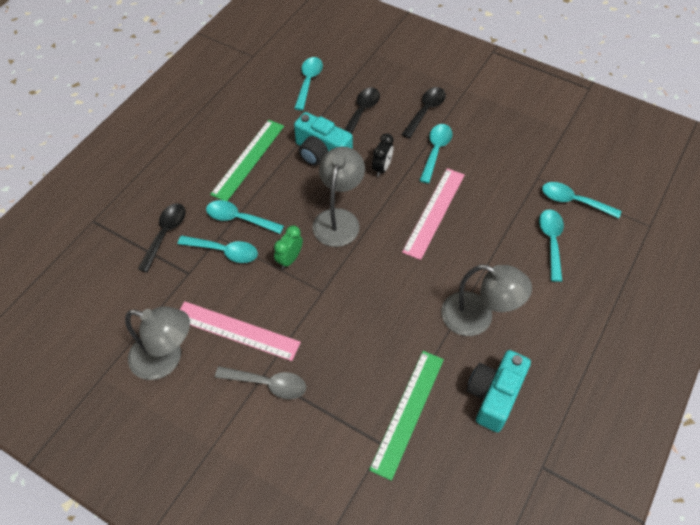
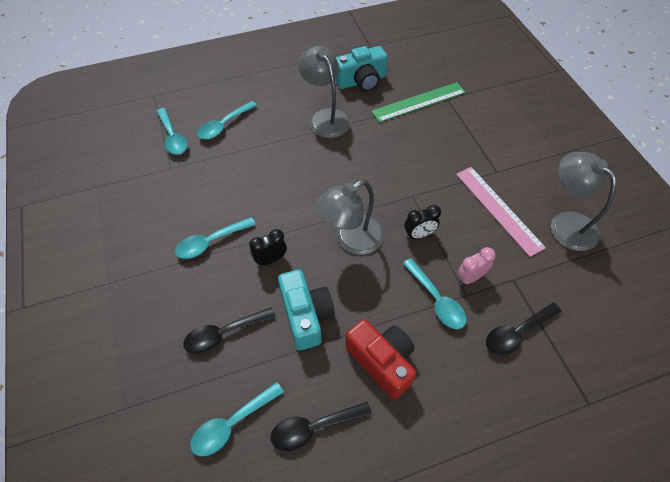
camera: 140 degrees left, 0 degrees up
turquoise spoon [178,236,258,263] -> pink clock [457,247,496,285]
green ruler [210,120,284,201] -> red camera [345,319,416,399]
grey spoon [215,366,306,399] -> none
green clock [274,225,303,269] -> black clock [404,205,441,239]
black spoon [401,87,446,139] -> black spoon moved to [271,402,372,451]
pink ruler [402,168,465,260] -> none

